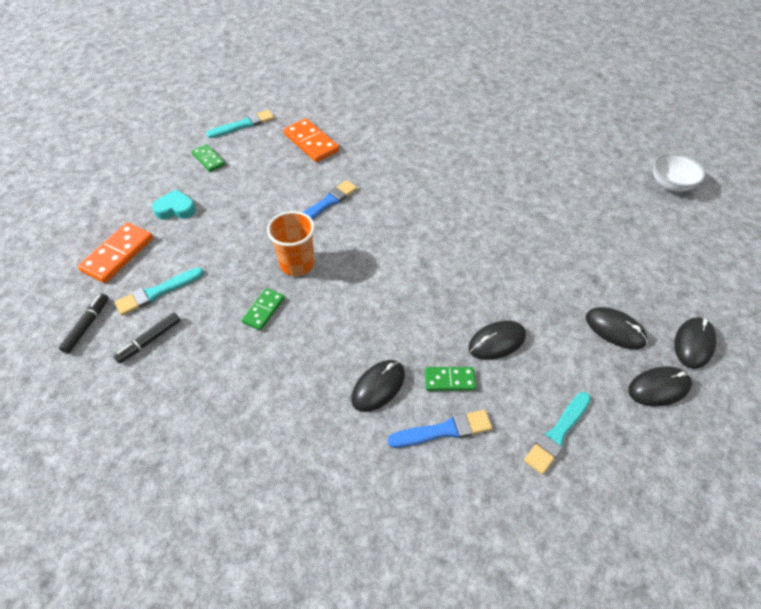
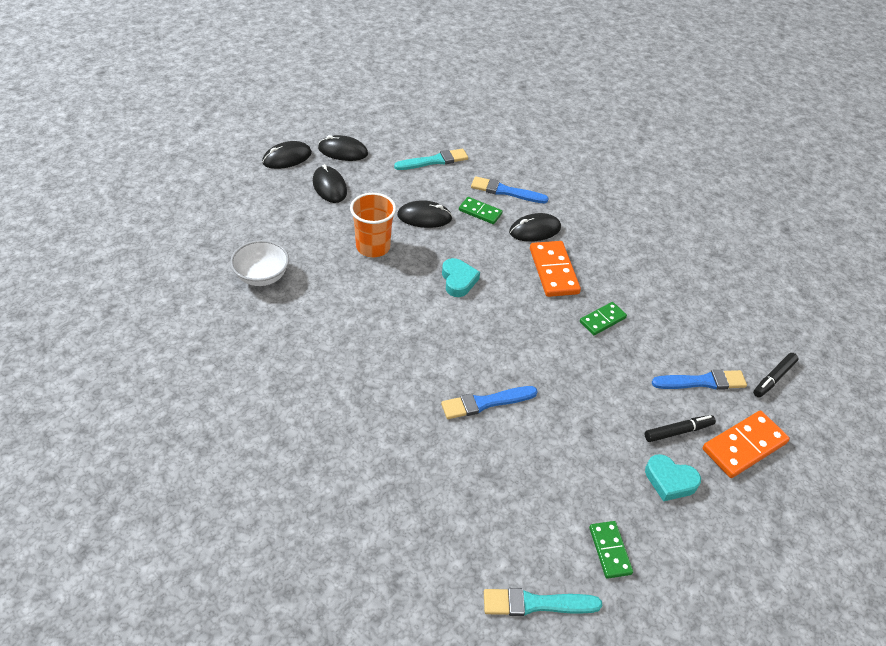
camera: 155 degrees left, 5 degrees down
black marker [113,313,180,364] -> black marker moved to [645,415,716,442]
turquoise brush [115,267,204,315] -> blue brush [652,370,747,390]
orange cup [267,211,315,276] -> orange cup moved to [350,193,396,257]
orange domino [283,119,339,162] -> orange domino moved to [530,241,581,297]
white bowl [653,153,705,192] -> white bowl moved to [230,240,289,286]
none -> turquoise heart [442,258,480,297]

